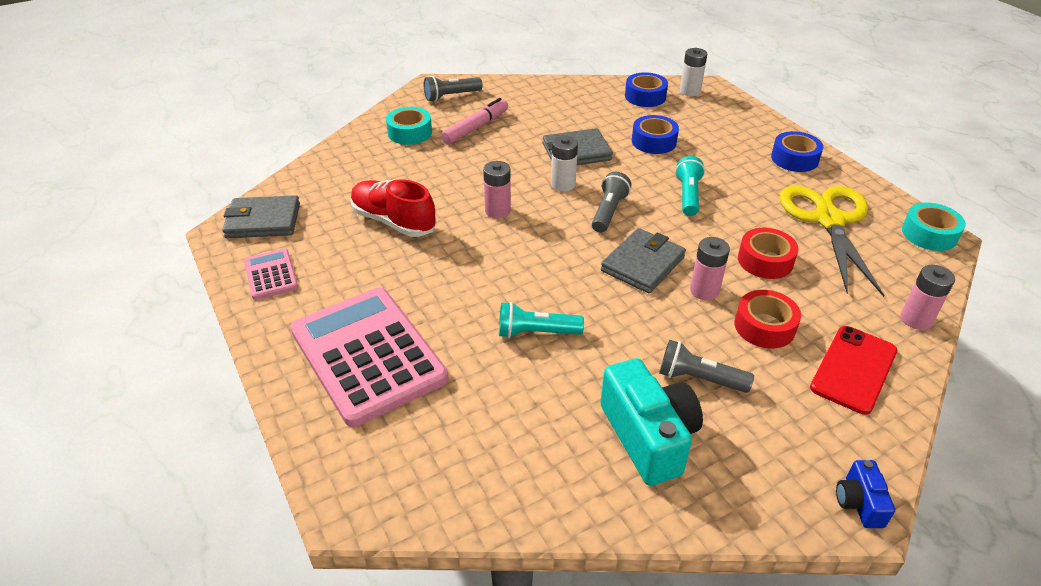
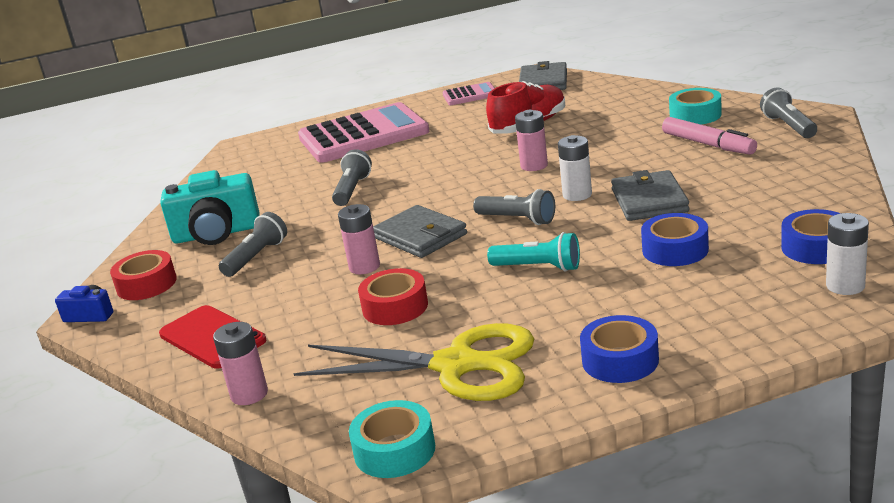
camera: 105 degrees right, 15 degrees down
turquoise flashlight [499,302,584,338] -> grey flashlight [332,149,372,206]
red tape [734,290,801,348] -> red tape moved to [110,250,177,300]

